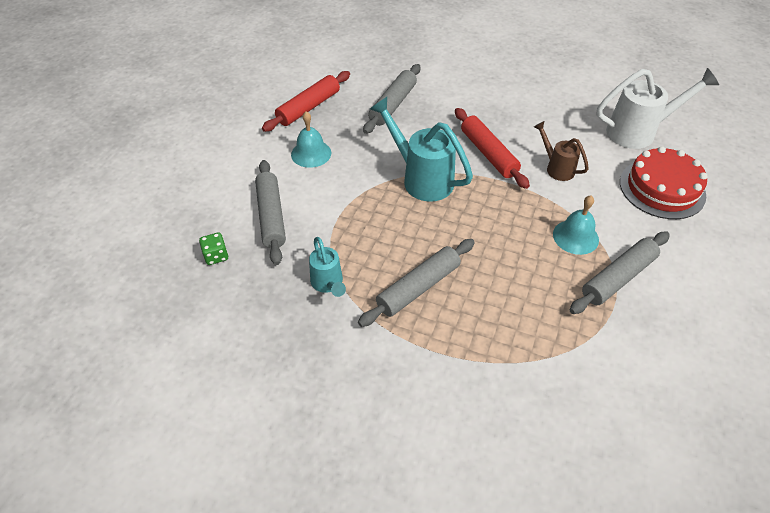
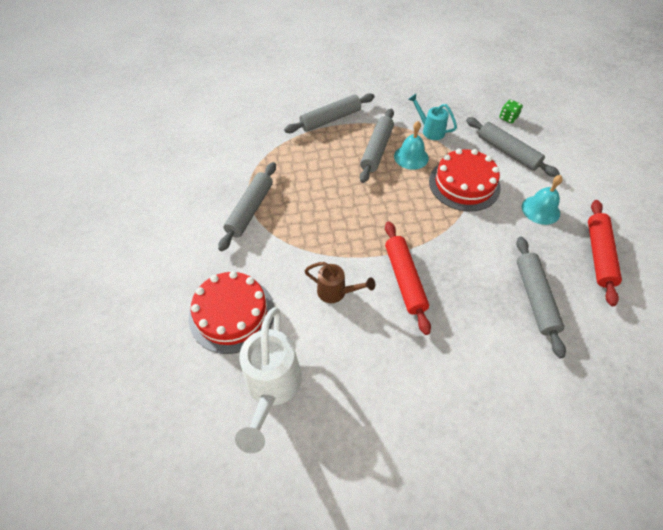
camera: 150 degrees right, 5 degrees up
turquoise watering can [370,97,473,201] -> none
red rolling pin [455,108,530,189] -> red rolling pin turned 45 degrees clockwise [385,221,431,335]
turquoise bell [553,196,599,255] -> turquoise bell moved to [394,121,429,170]
white watering can [596,68,719,149] -> white watering can turned 45 degrees counterclockwise [235,307,302,453]
none -> grey rolling pin [284,93,375,133]
none -> red cake [429,149,501,211]

